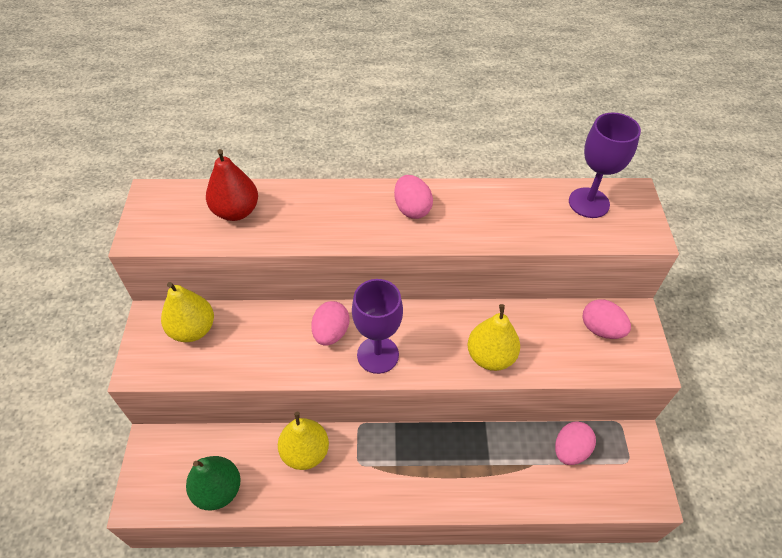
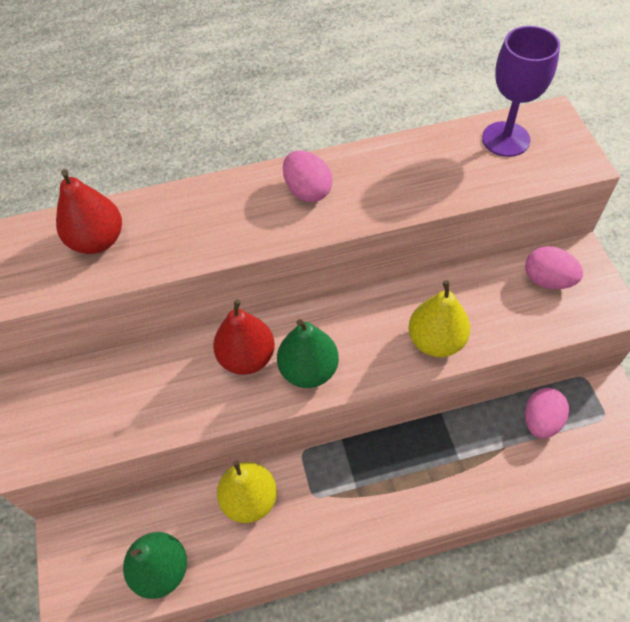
camera: 10 degrees left, 5 degrees up
yellow pear [161,282,214,342] -> none
pink egg [311,301,350,346] -> red pear [213,299,275,375]
purple goblet [352,279,403,374] -> green pear [277,319,339,388]

